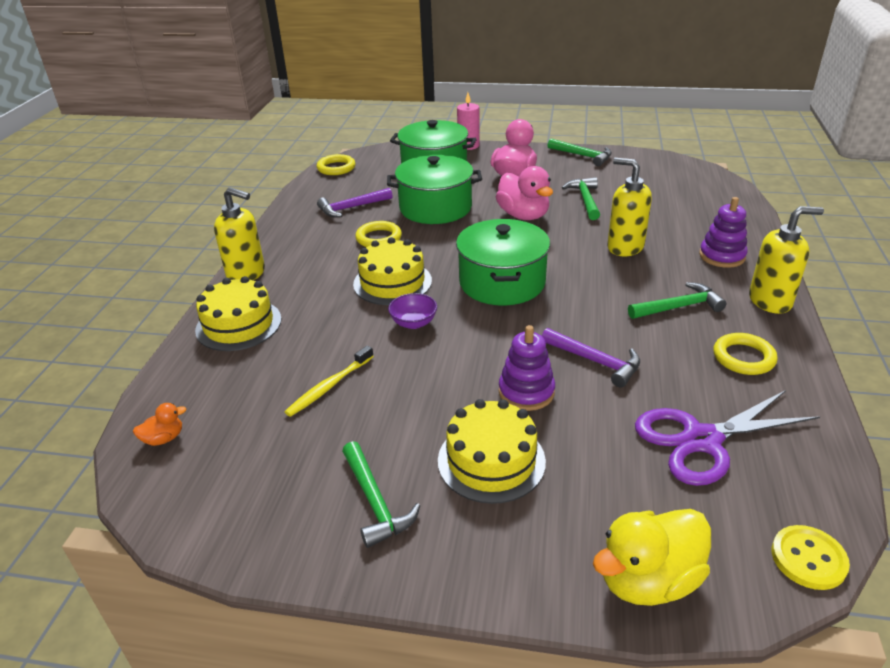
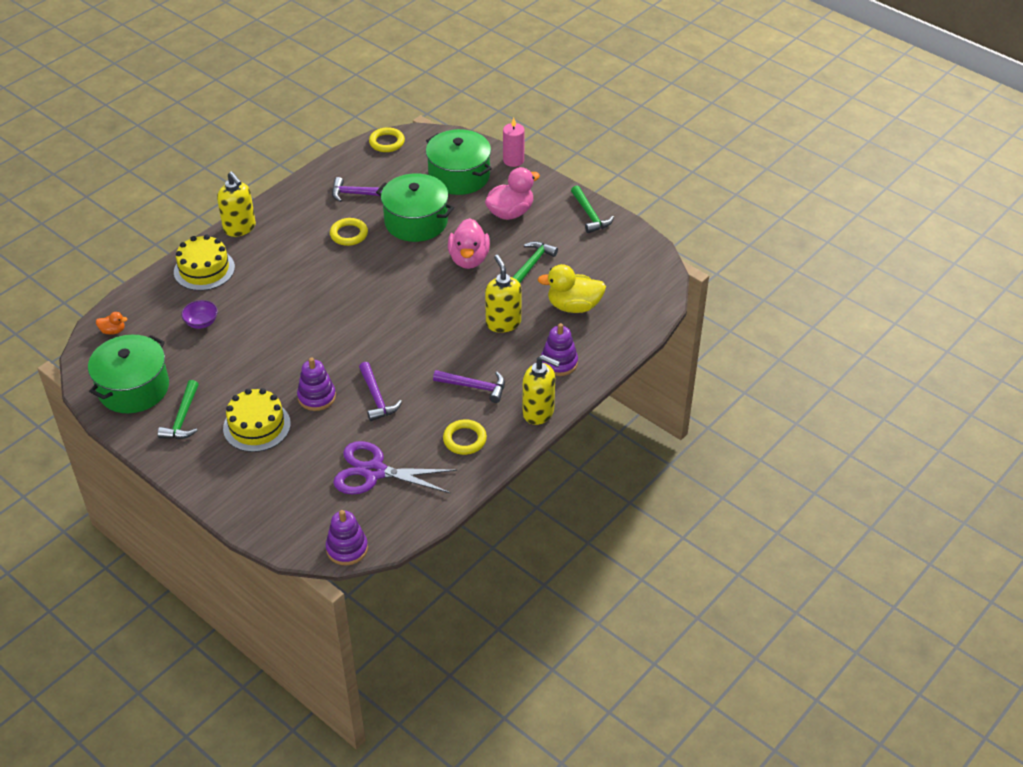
camera: 30 degrees right, 10 degrees up
yellow toothbrush [285,345,374,417] -> none
yellow cake [353,237,432,305] -> none
purple bowl [388,293,437,329] -> purple bowl moved to [181,300,218,329]
green pot [456,219,550,306] -> green pot moved to [88,335,169,413]
yellow duck [593,509,711,606] -> yellow duck moved to [537,264,606,313]
green hammer [628,282,726,319] -> purple hammer [433,370,505,403]
yellow button [771,525,850,590] -> purple stacking toy [326,510,368,566]

